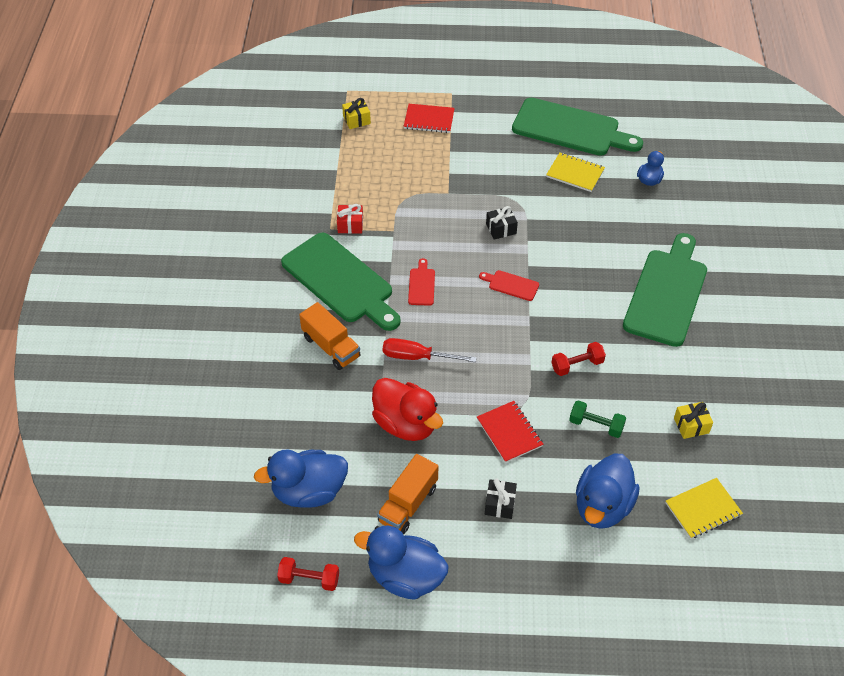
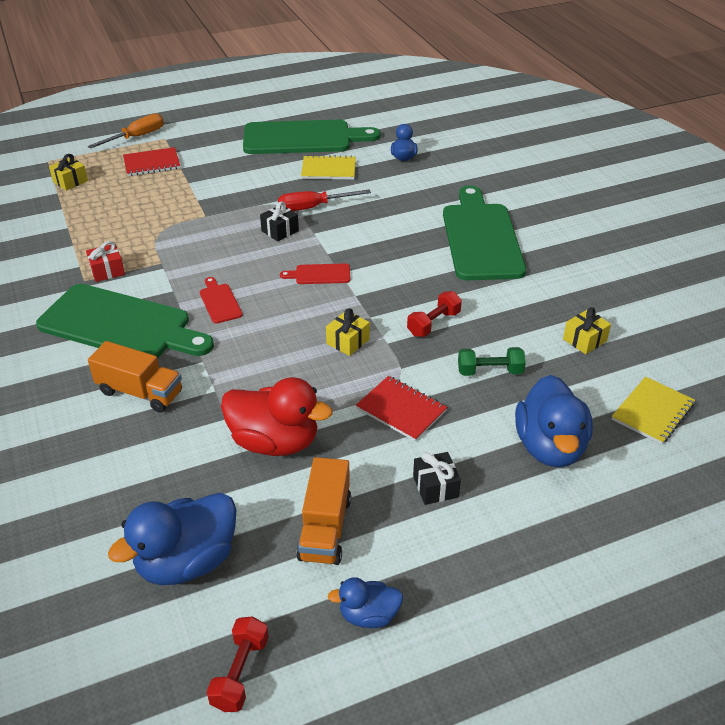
camera: 25 degrees left, 10 degrees down
red dumbbell [277,557,339,591] -> red dumbbell turned 60 degrees counterclockwise [207,616,269,712]
blue duck [354,525,449,600] -> blue duck [328,577,403,628], size x0.54
red screwdriver [383,338,477,362] -> red screwdriver moved to [278,189,371,211]
none -> orange screwdriver [88,113,164,149]
none -> yellow gift [326,308,370,356]

